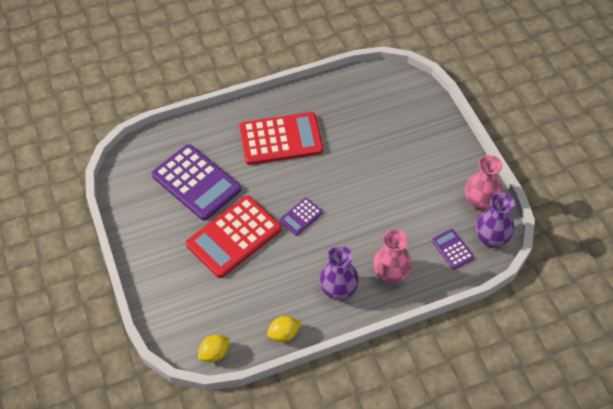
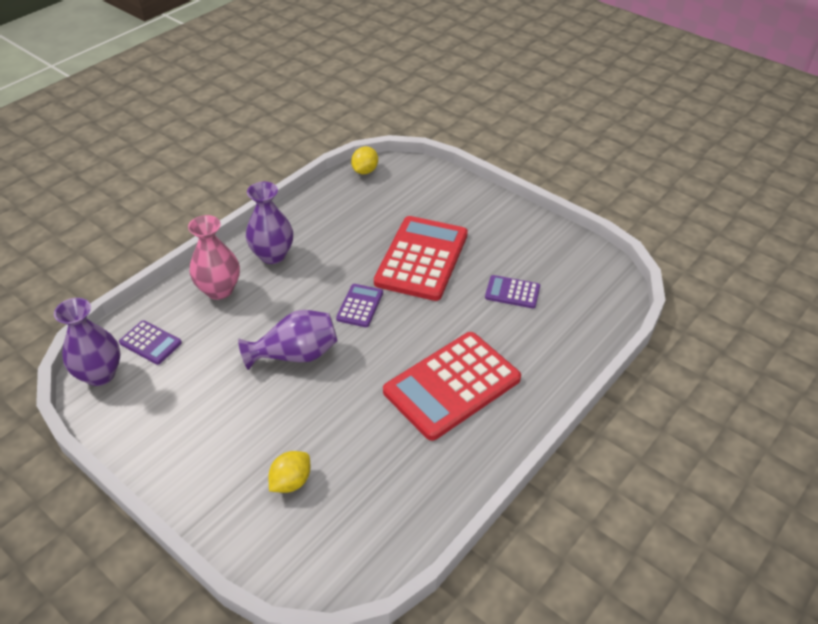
camera: 150 degrees right, 10 degrees down
purple calculator [152,144,241,221] -> purple calculator [485,275,540,308], size x0.47
yellow lemon [267,316,301,342] -> yellow lemon moved to [268,451,310,493]
pink vase [465,155,502,211] -> none
none -> purple vase [238,310,338,370]

